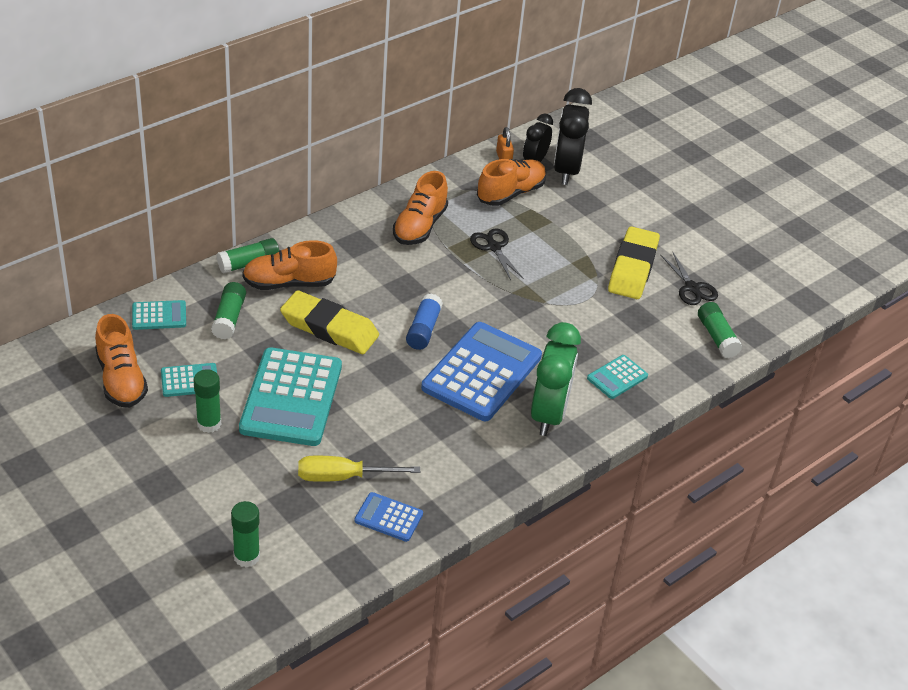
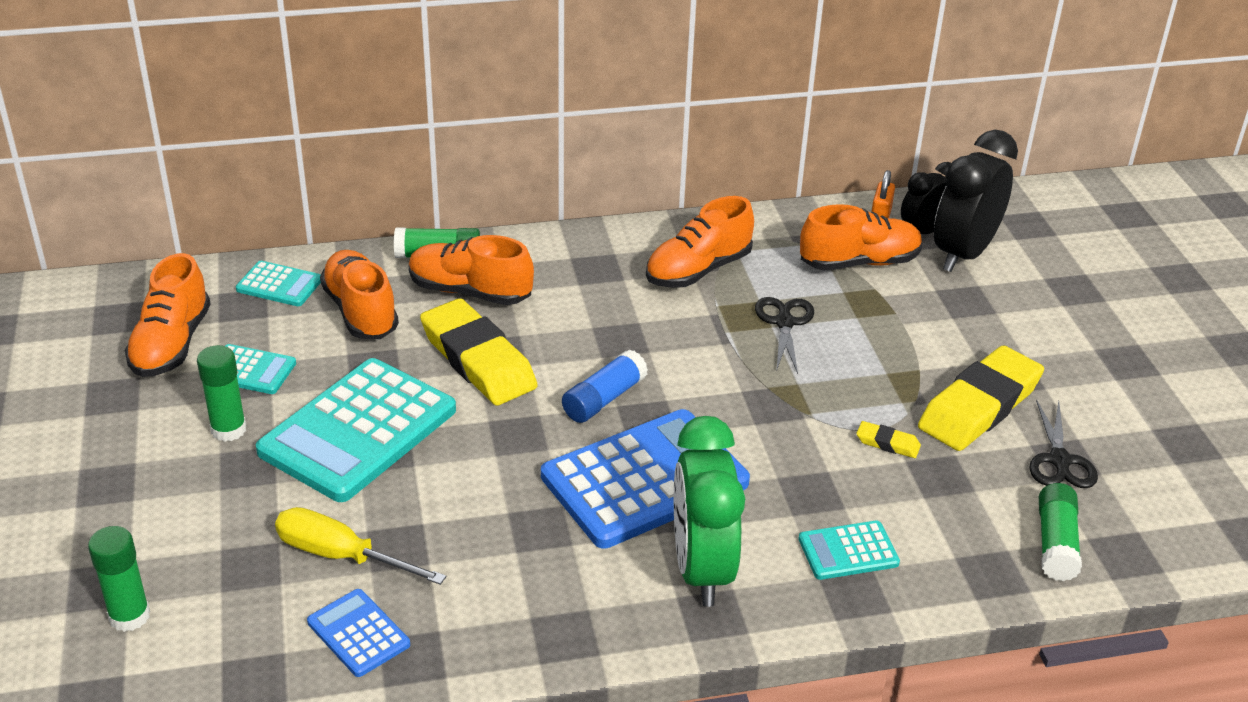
camera: 30 degrees right, 5 degrees down
green glue stick [211,282,246,340] -> orange shoe [320,250,399,339]
green clock [531,322,581,436] -> green clock turned 135 degrees clockwise [674,416,745,607]
none -> yellow eraser [856,421,921,458]

